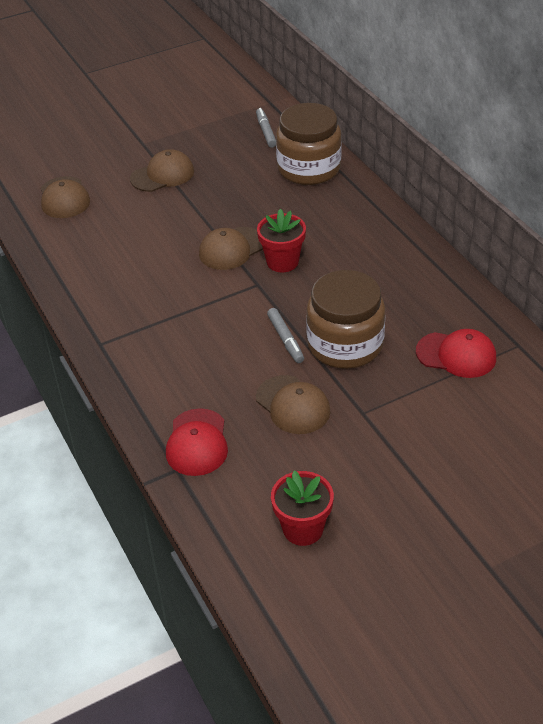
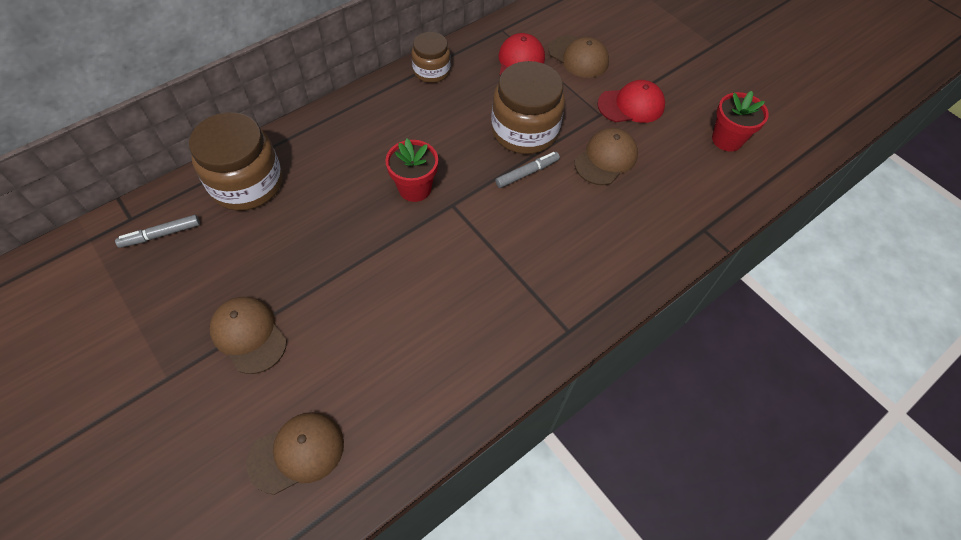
camera: 105 degrees left, 15 degrees up
red cap [166,408,228,476] -> red cap moved to [597,80,665,123]
brown cap [199,227,263,270] -> brown cap moved to [549,35,609,78]
none -> brown jar [412,32,450,83]

